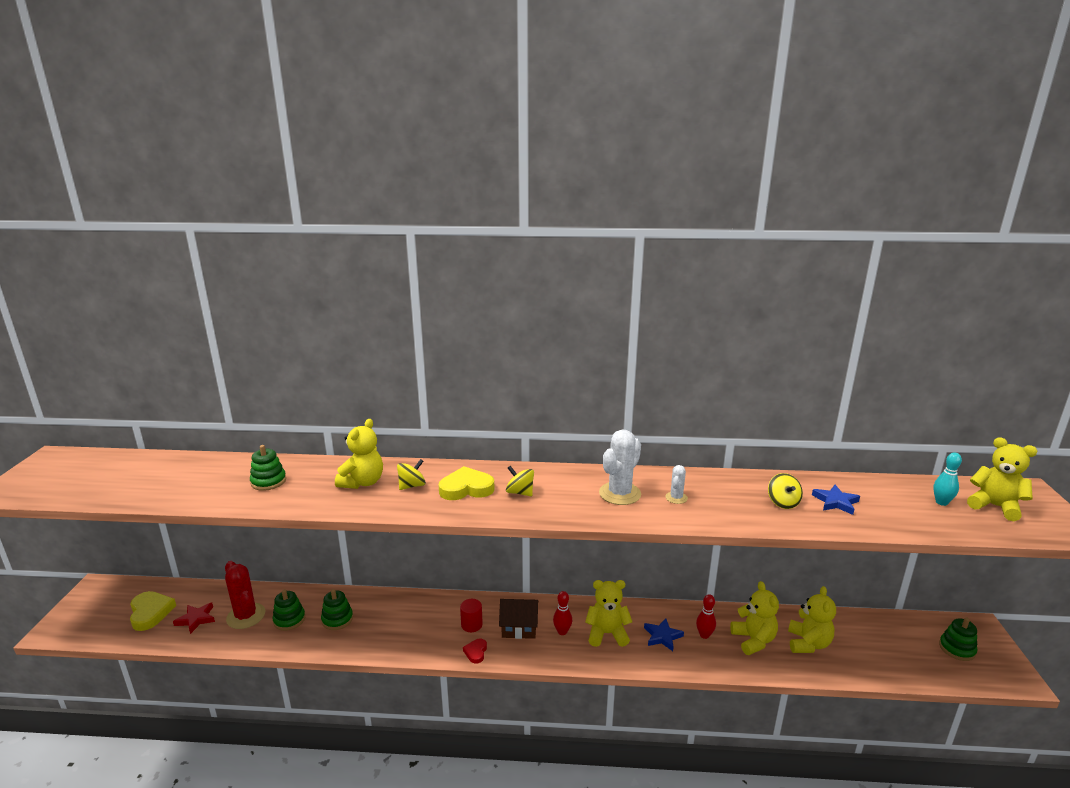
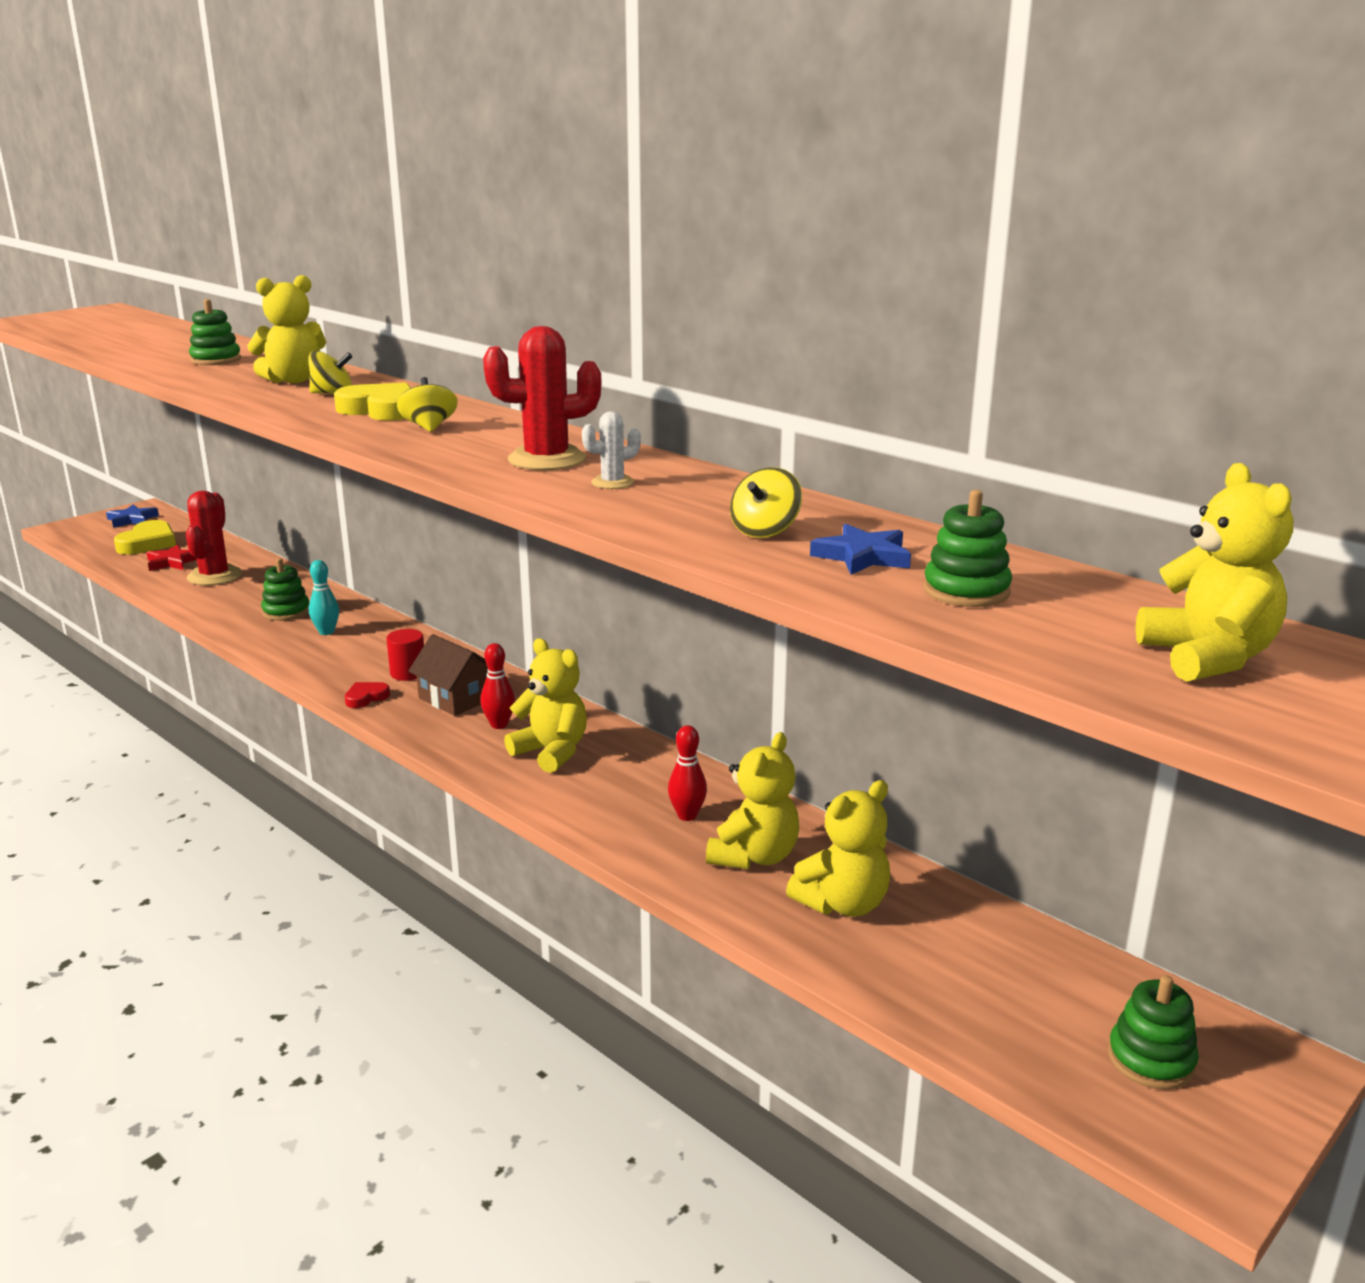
camera: 40 degrees right, 0 degrees up
green stacking toy [272,589,305,631] -> green stacking toy moved to [923,490,1012,607]
white cactus [599,429,641,505] -> red cactus [483,326,601,471]
blue star [644,618,684,651] -> blue star moved to [106,504,159,528]
turquoise bowling pin [933,452,962,506] -> turquoise bowling pin moved to [309,560,339,635]

